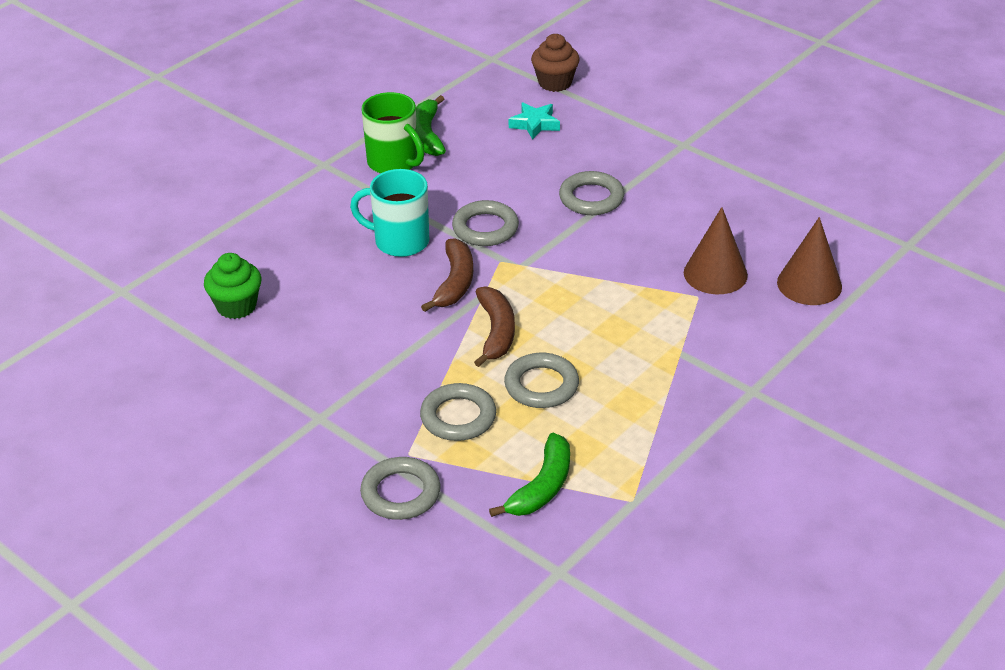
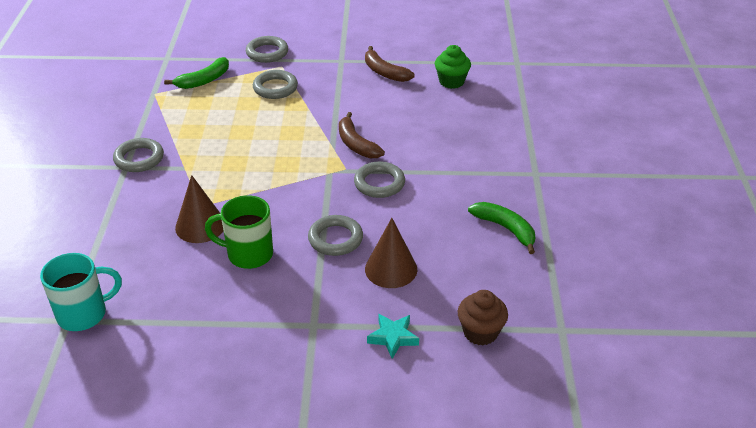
camera: 140 degrees right, 0 degrees up
turquoise mug [350,169,429,257] -> turquoise mug moved to [40,253,122,331]
green mug [361,92,424,174] -> green mug moved to [205,195,273,269]
brown banana [474,286,515,367] -> brown banana moved to [365,46,415,82]
green banana [489,433,570,517] -> green banana turned 120 degrees counterclockwise [164,57,229,89]
grey ring [504,353,579,408] -> grey ring moved to [113,138,164,172]
turquoise star [509,102,560,140] -> turquoise star moved to [367,314,419,359]
brown cone [777,217,842,305] -> brown cone moved to [365,218,417,288]

